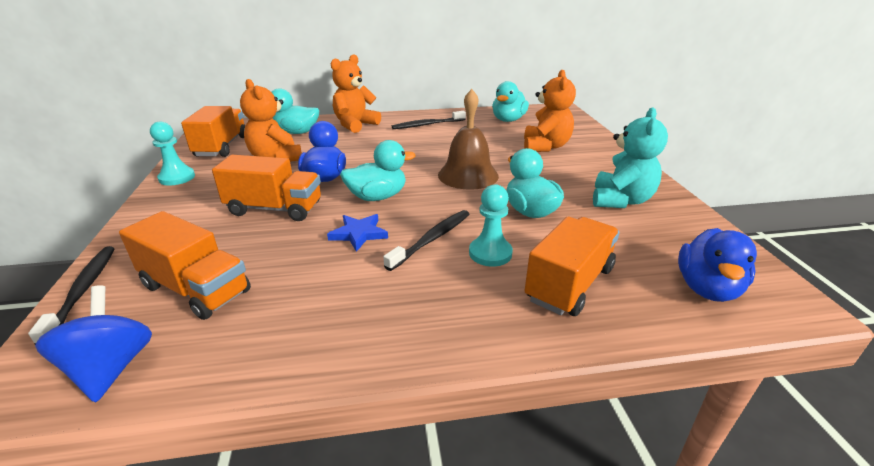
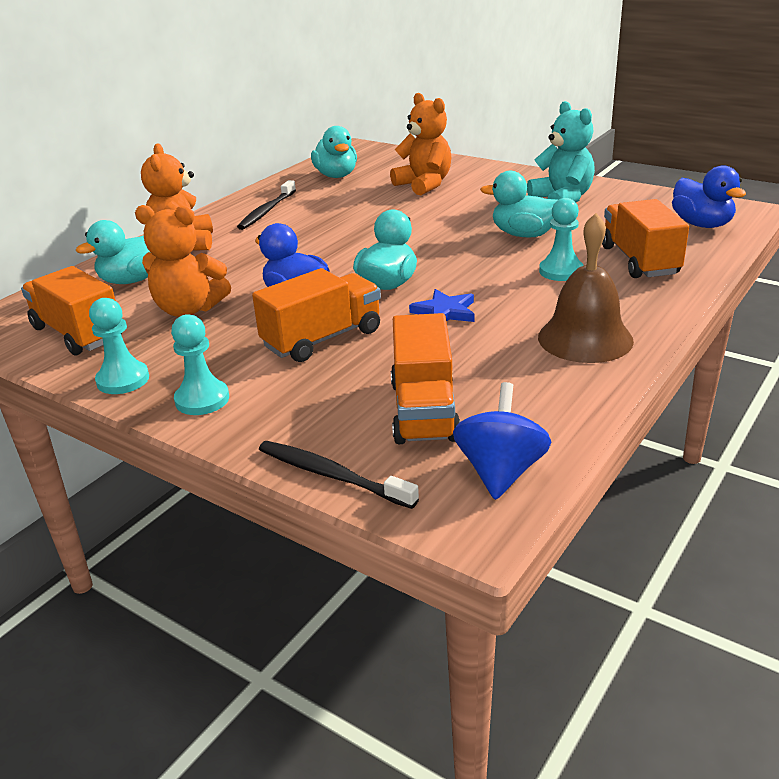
camera: 45 degrees left, 0 degrees up
blue spinning top [35,285,152,403] -> blue spinning top turned 75 degrees clockwise [453,382,552,500]
orange truck [119,211,251,320] -> orange truck turned 105 degrees clockwise [391,313,460,444]
black toothbrush [383,210,470,271] -> none
brown bell [438,89,499,190] -> brown bell moved to [538,213,634,363]
none -> turquoise pawn [171,314,229,415]

